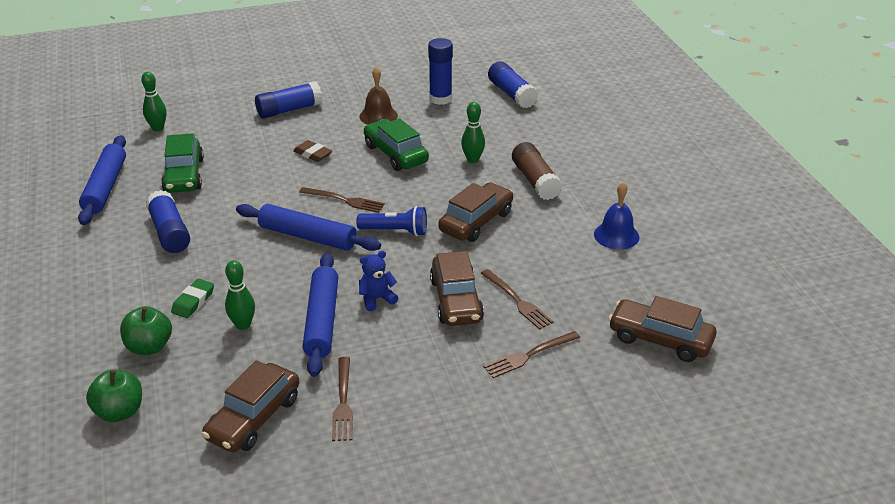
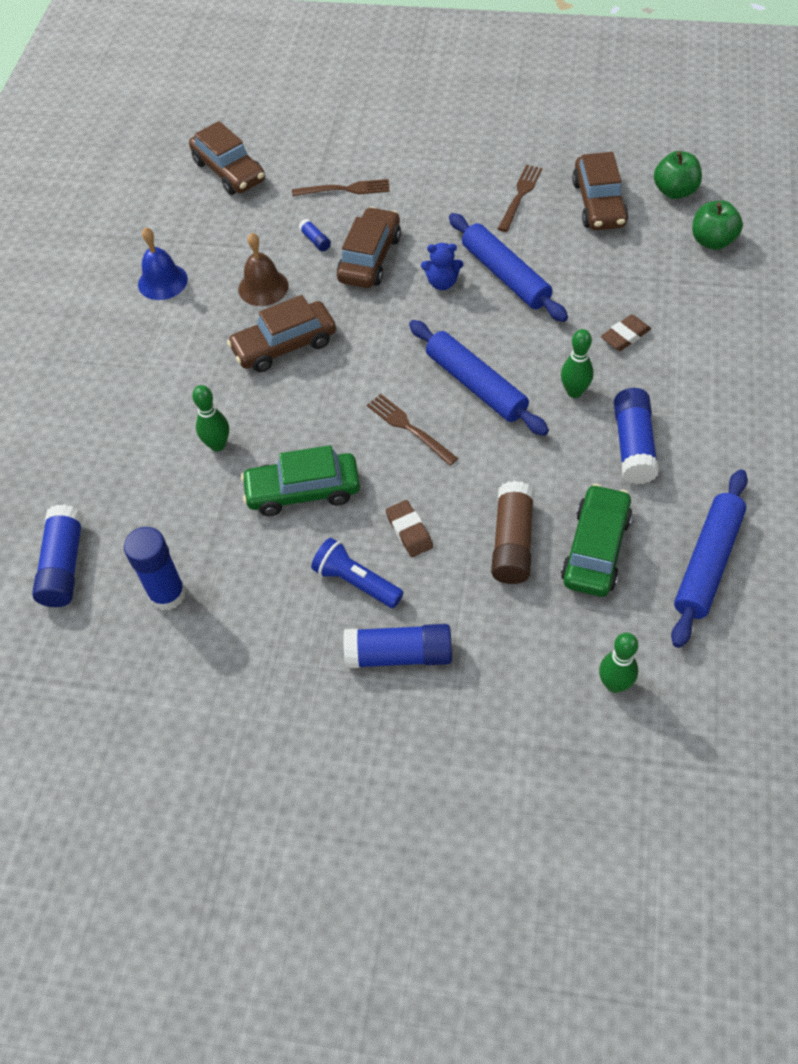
camera: 150 degrees left, 20 degrees up
green apple [120,306,172,355] -> green apple moved to [654,151,702,199]
green eraser [171,279,214,318] -> brown eraser [601,314,651,351]
brown car [202,360,299,452] -> brown car turned 120 degrees clockwise [572,152,628,230]
green bowling pin [225,260,255,330] -> green bowling pin moved to [561,329,594,398]
blue rolling pin [303,253,338,377] -> blue rolling pin turned 60 degrees counterclockwise [449,213,568,322]
blue flashlight [356,206,427,236] -> blue flashlight moved to [311,538,403,608]
brown bell [359,67,398,124] -> brown bell moved to [239,233,289,306]
green car [364,118,429,171] -> green car turned 90 degrees clockwise [241,445,360,516]
brown fork [481,269,554,330] -> blue glue stick [299,219,331,251]
brown glue stick [512,142,562,200] -> brown glue stick moved to [491,481,535,584]

